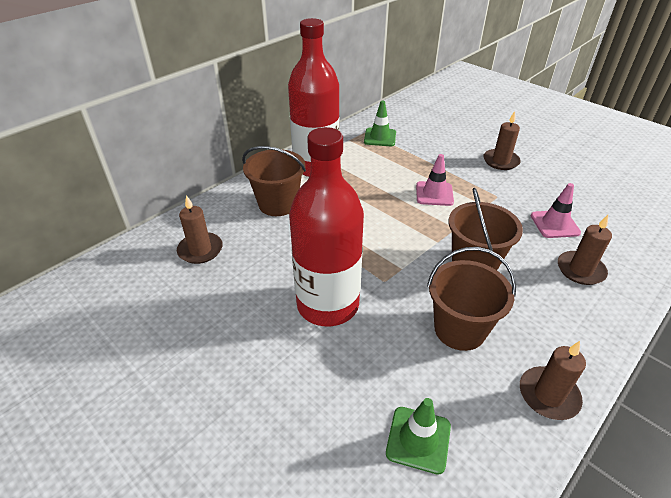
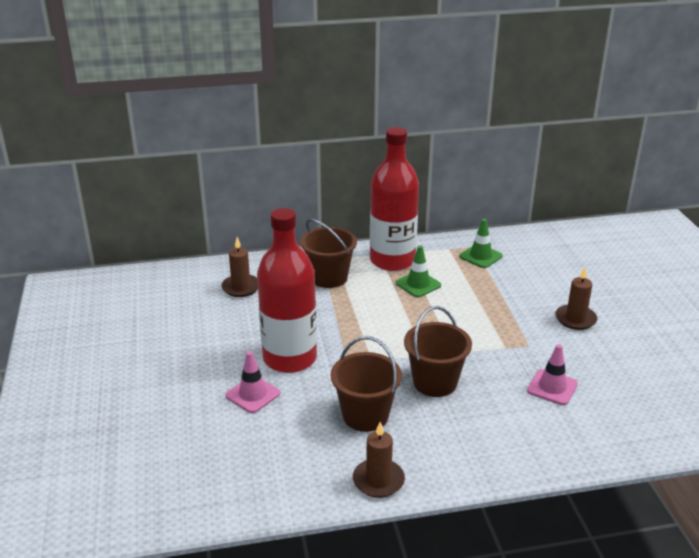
camera: 35 degrees right, 10 degrees down
green traffic cone [386,398,451,475] -> green traffic cone moved to [396,245,441,297]
pink traffic cone [416,154,454,206] -> pink traffic cone moved to [225,351,280,413]
brown candle [558,215,612,285] -> none

